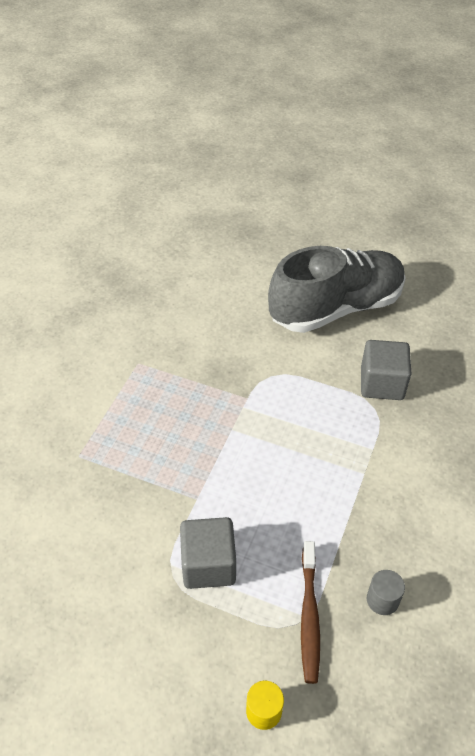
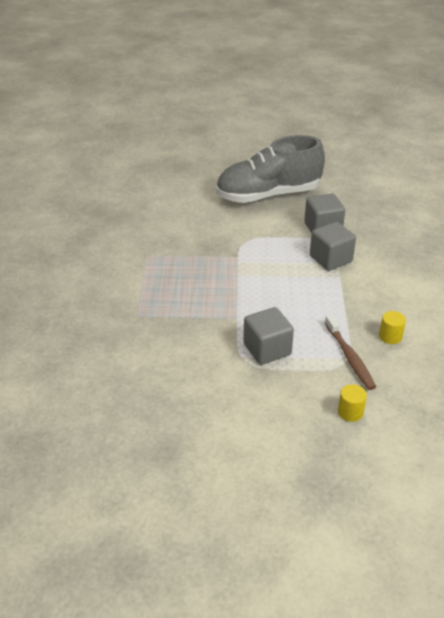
camera: 20 degrees left, 10 degrees down
grey shoe [268,246,406,333] -> grey shoe turned 150 degrees counterclockwise [216,135,325,203]
grey cylinder [367,570,405,615] -> yellow cylinder [379,311,406,344]
none -> grey cube [310,222,356,271]

